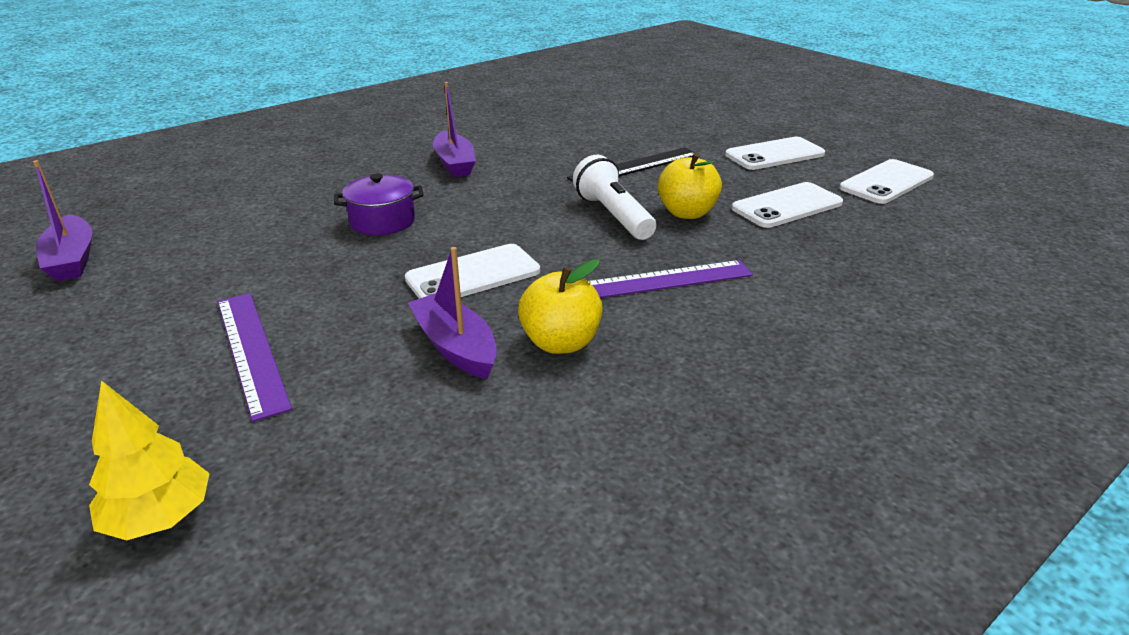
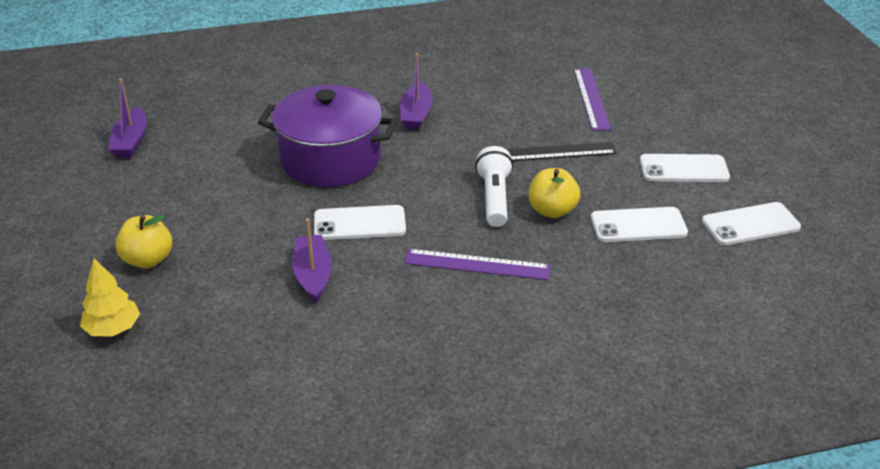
camera: 25 degrees right, 5 degrees up
purple ruler [218,293,292,422] -> purple ruler moved to [574,68,611,131]
purple pot [334,174,424,235] -> purple pot [258,85,397,187], size x2.07
yellow apple [518,259,602,354] -> yellow apple moved to [115,214,172,268]

